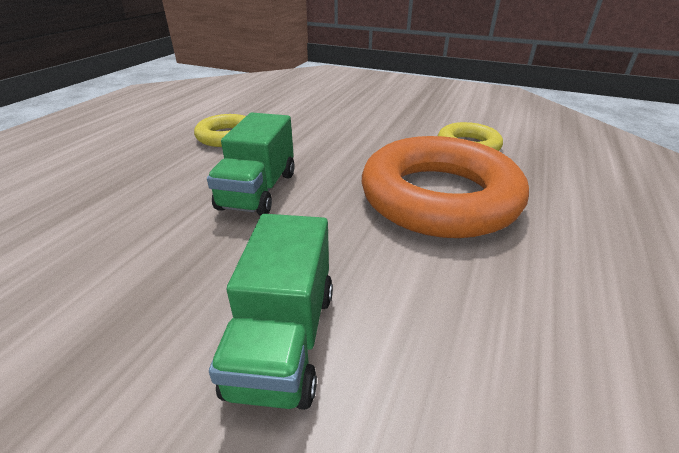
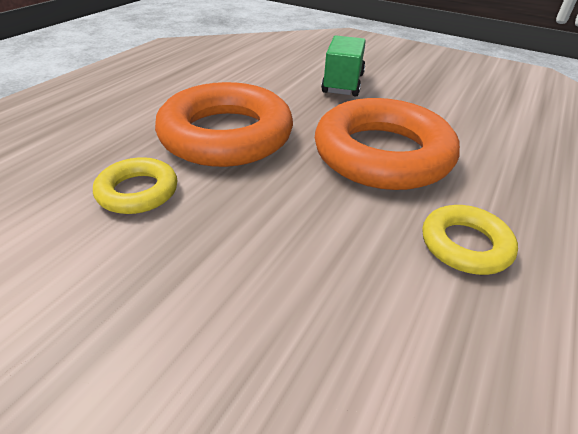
camera: 175 degrees left, 5 degrees up
green truck [207,113,295,216] -> orange ring [315,98,460,190]

